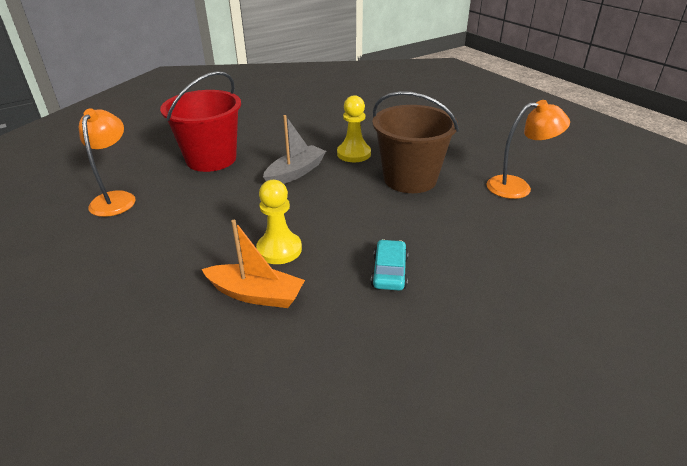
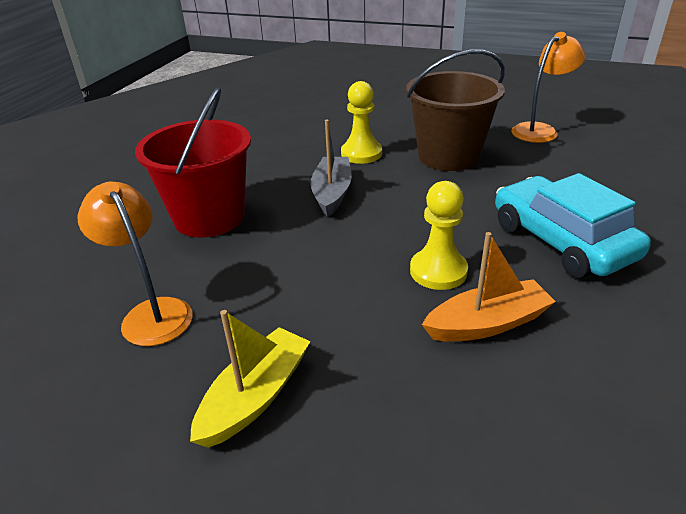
camera: 35 degrees left, 0 degrees up
turquoise car [371,239,408,291] -> turquoise car [495,173,651,278], size x1.93
none -> yellow boat [190,310,311,448]

